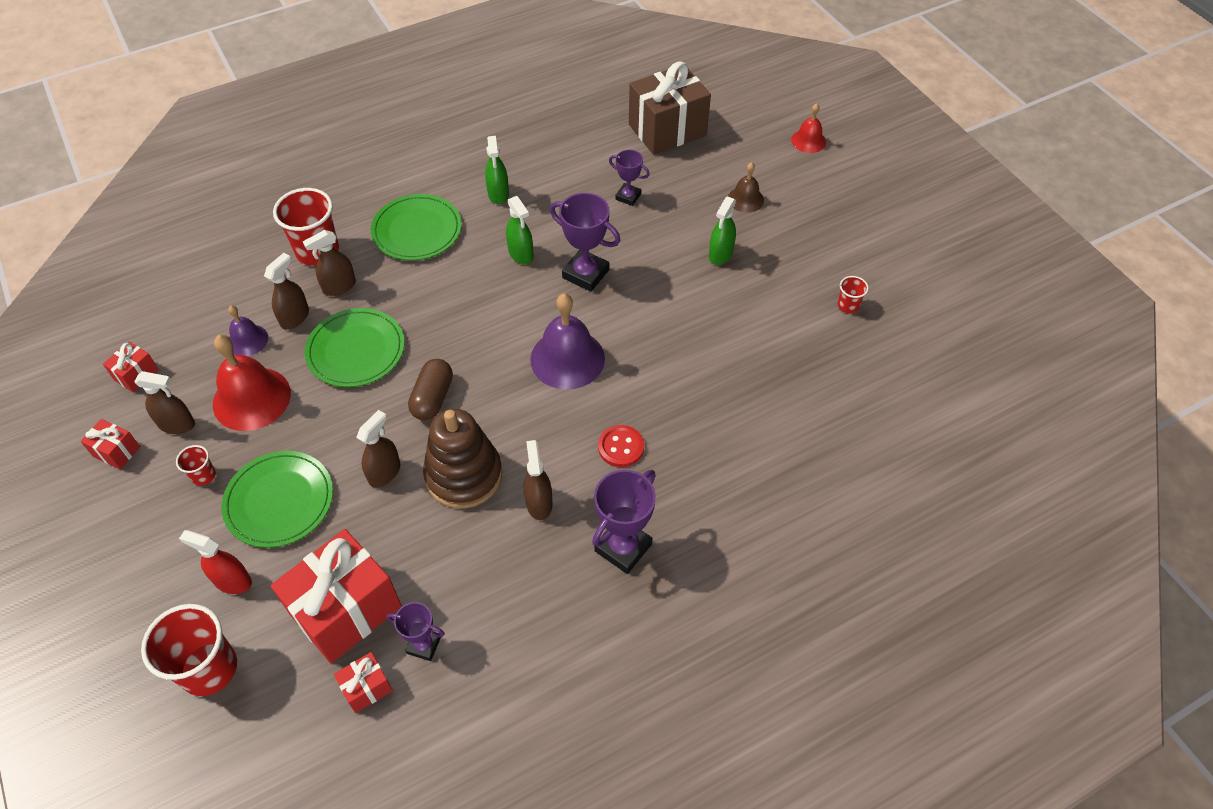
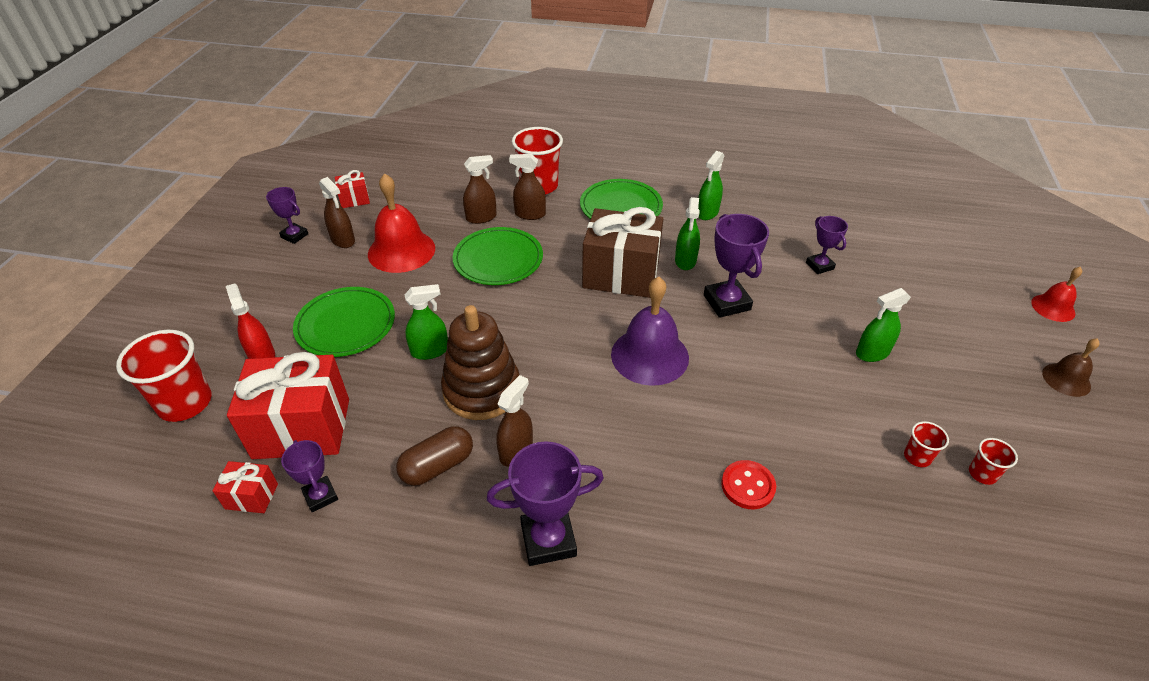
camera: 40 degrees right, 10 degrees down
red gift [80,419,140,470] -> purple trophy [266,187,308,244]
red cup [176,445,216,486] -> red cup moved to [904,421,949,467]
purple bell [228,305,268,356] -> none
brown spray bottle [356,410,400,488] -> green spray bottle [405,284,448,360]
brown capsule [408,359,453,420] -> brown capsule moved to [396,426,473,486]
red button [598,425,644,467] -> red button moved to [721,460,776,509]
brown gift [629,61,711,155] -> brown gift moved to [582,207,663,298]
brown bell [728,162,764,213] -> brown bell moved to [1042,338,1100,397]

